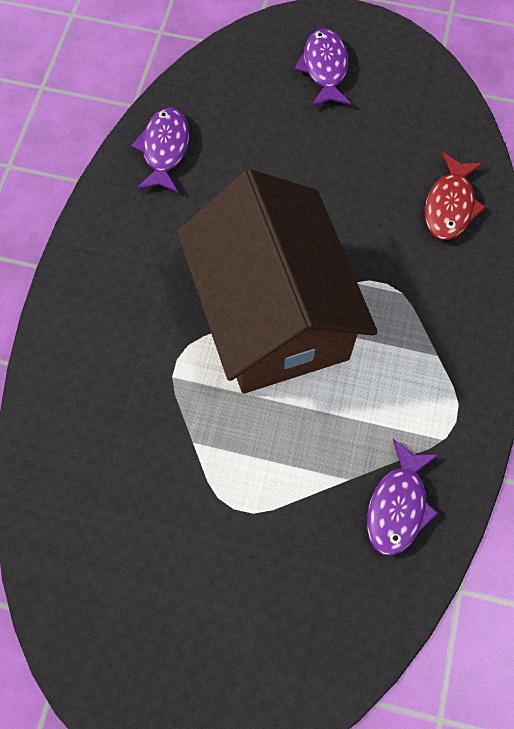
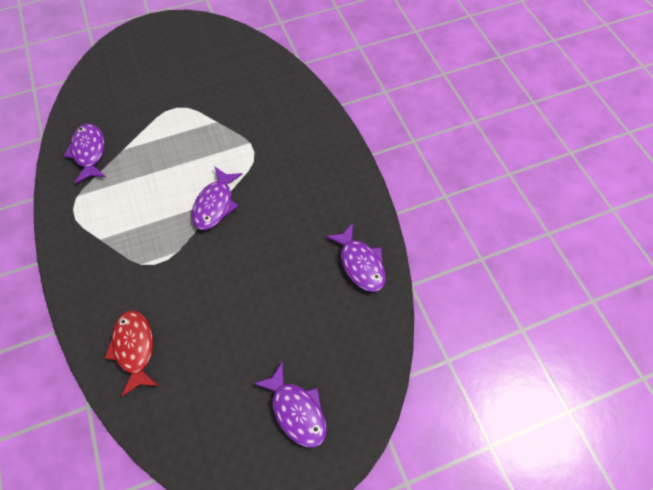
camera: 145 degrees right, 5 degrees down
brown house [177,169,378,394] -> purple fish [192,167,243,230]

